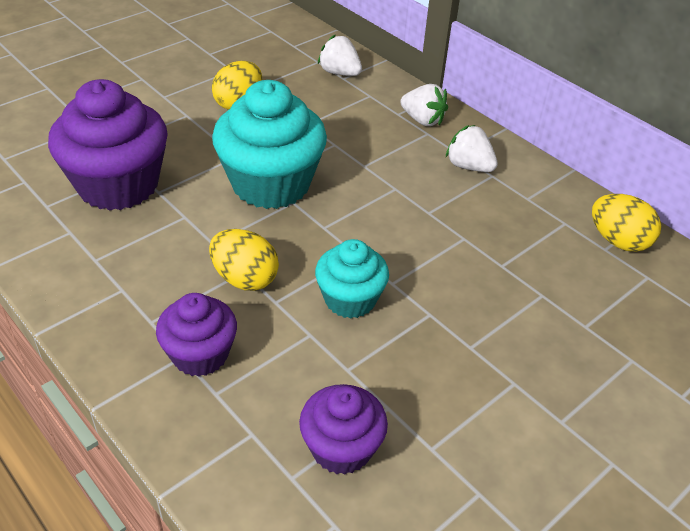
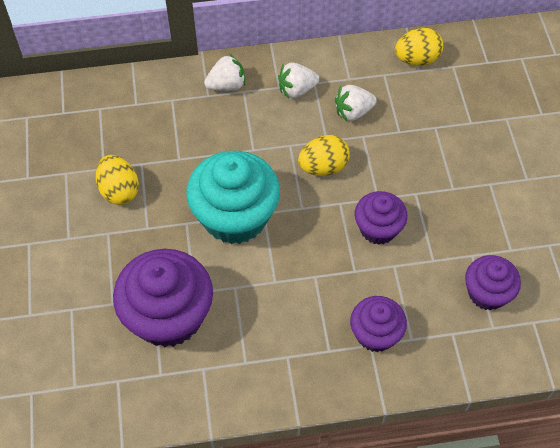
camera: 55 degrees left, 15 degrees up
yellow egg [209,229,279,291] -> yellow egg moved to [298,135,350,176]
turquoise cupcake [315,239,389,318] -> purple cupcake [355,191,408,245]
white strawberry [318,35,362,76] -> white strawberry moved to [335,85,377,121]

